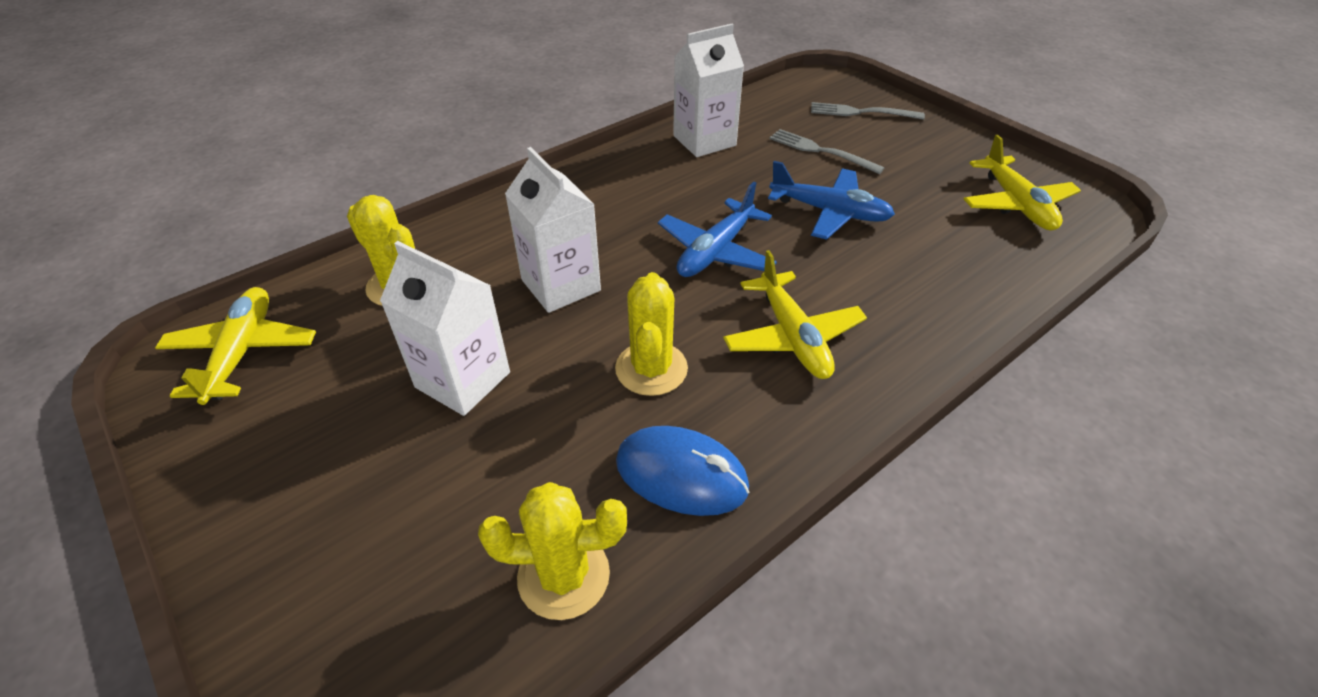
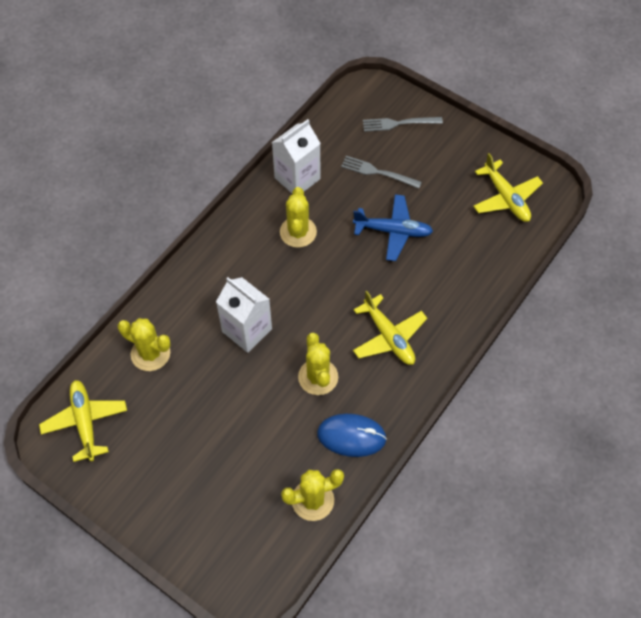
camera: 15 degrees left, 15 degrees up
white carton [380,241,510,416] -> none
blue plane [658,182,777,277] -> none
none -> yellow cactus [280,187,317,248]

